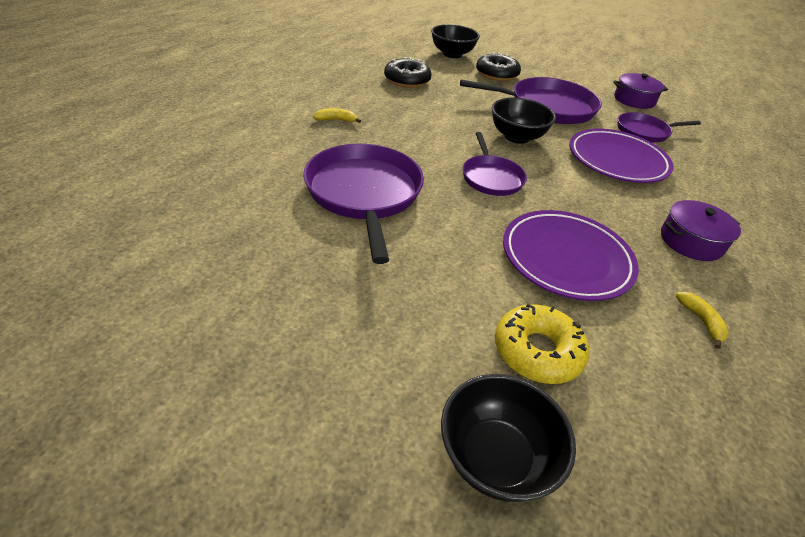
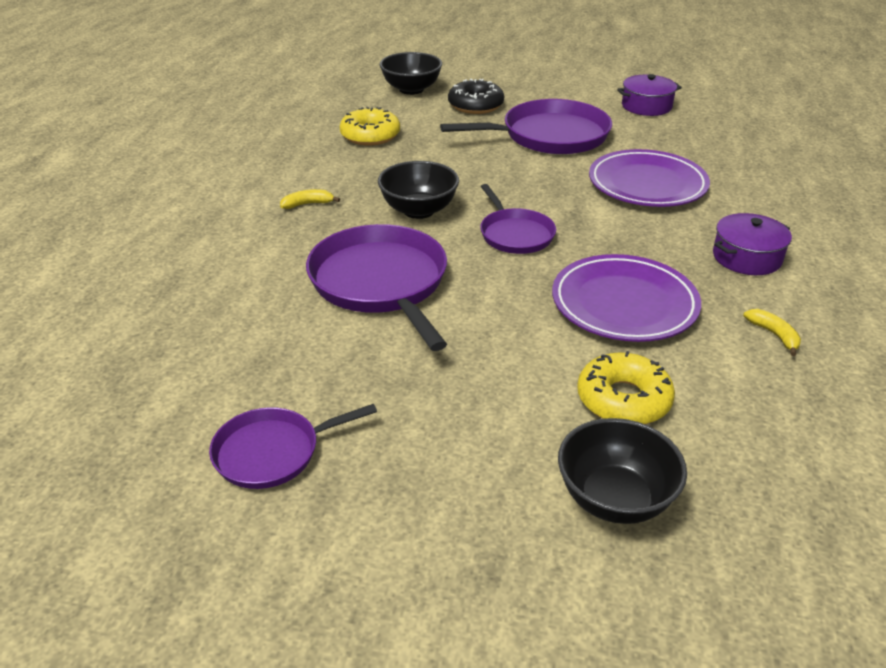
camera: 10 degrees left, 5 degrees down
black donut [384,57,431,88] -> yellow donut [340,107,400,146]
black bowl [492,97,556,144] -> black bowl moved to [378,161,459,219]
purple pan [618,112,701,143] -> purple pan moved to [209,404,377,489]

